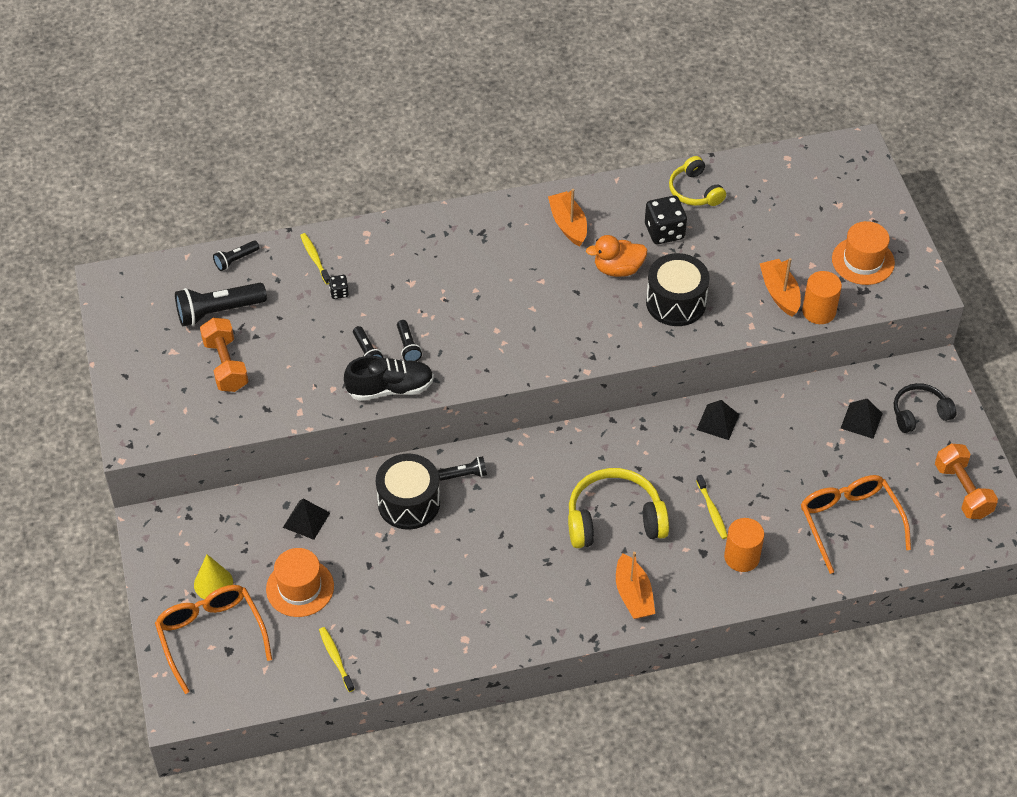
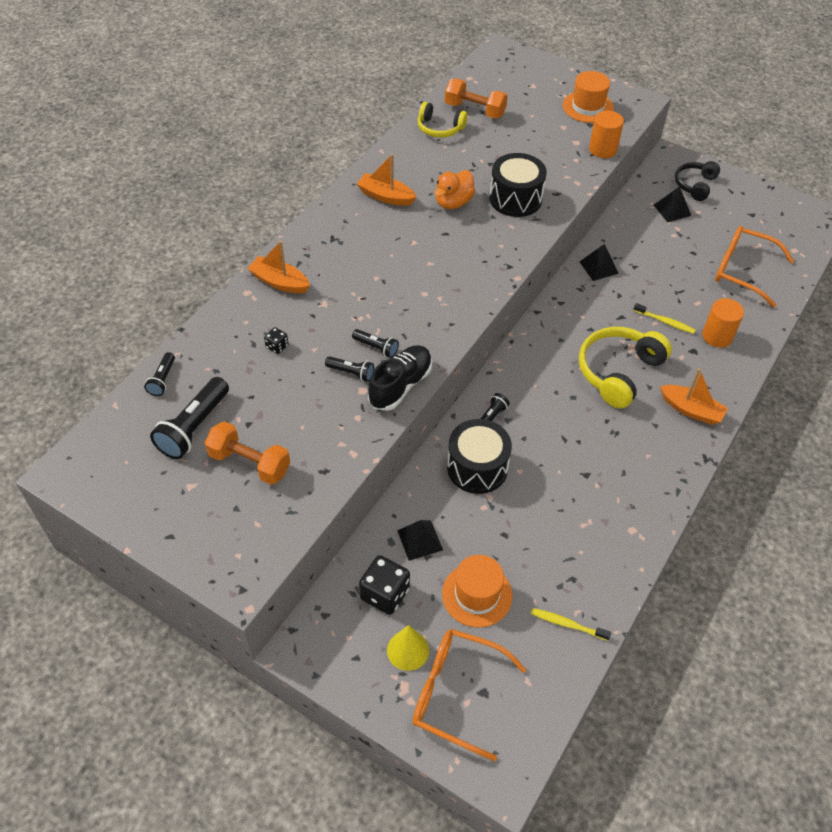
camera: 45 degrees left, 0 degrees up
yellow toothbrush [300,233,330,284] -> none
black dice [645,196,687,244] -> black dice moved to [359,555,410,615]
orange boat [760,258,801,316] -> orange boat moved to [247,241,310,293]
orange dumbbell [935,444,998,519] -> orange dumbbell moved to [445,78,508,119]

